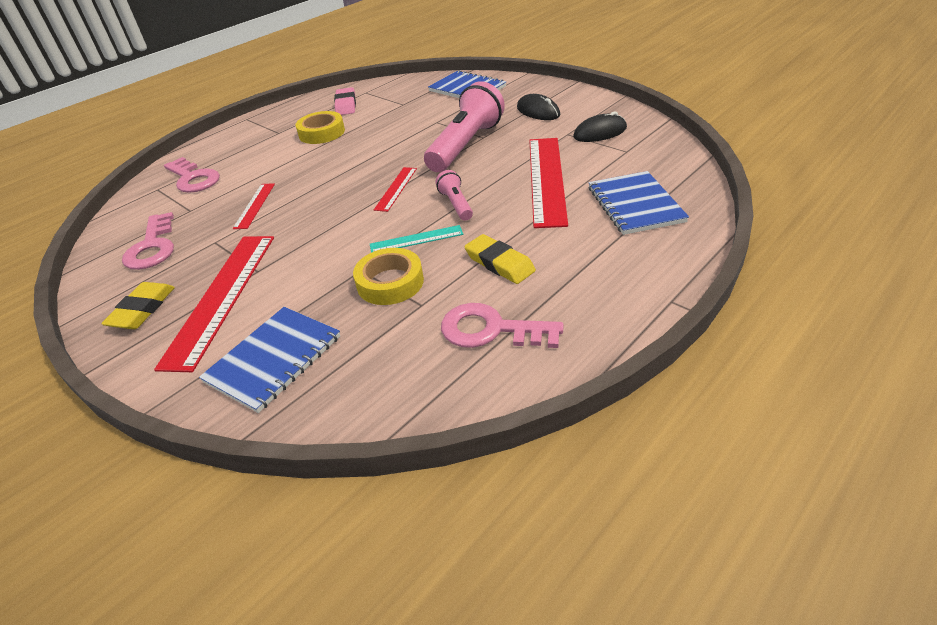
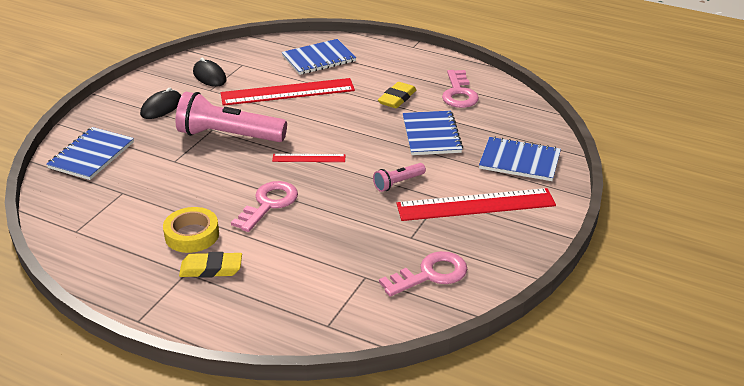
camera: 110 degrees left, 5 degrees down
yellow eraser [101,282,175,329] -> yellow eraser moved to [179,252,242,278]
pink key [164,157,220,193] -> pink key moved to [231,181,298,232]
red ruler [233,183,275,229] -> none
pink eraser [334,87,356,115] -> none
yellow tape [353,248,424,305] -> blue notebook [403,111,463,155]
turquoise ruler [370,225,463,253] -> none
pink flashlight [436,170,473,221] -> pink flashlight moved to [373,163,426,192]

